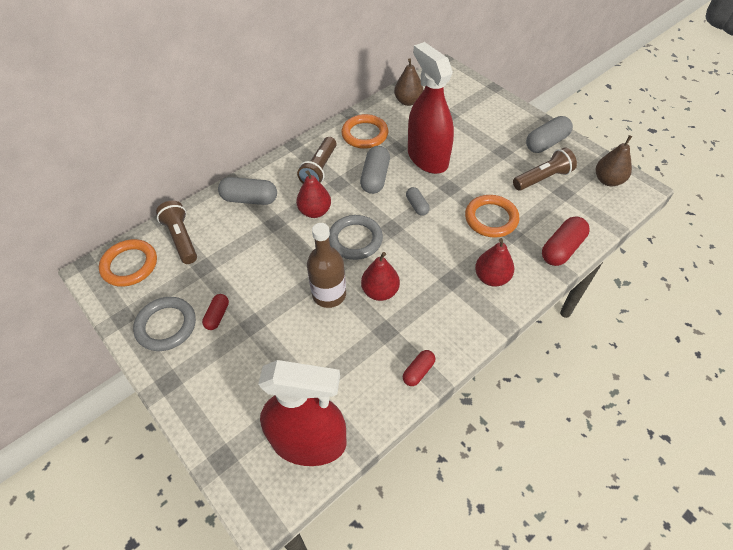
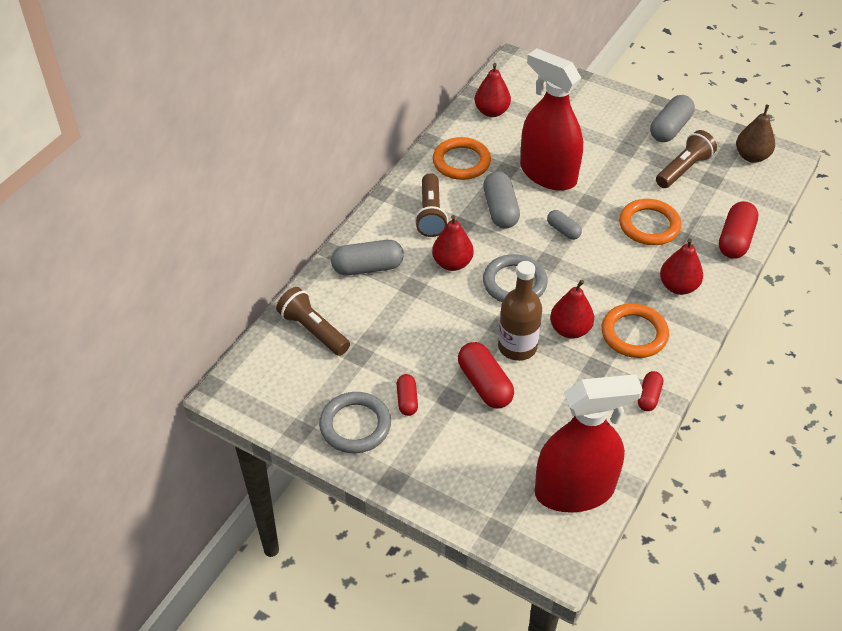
camera: 20 degrees left, 5 degrees down
orange ring [99,239,157,287] -> orange ring moved to [601,303,669,358]
brown pear [394,58,423,106] -> red pear [474,63,511,117]
none -> red capsule [458,342,514,408]

